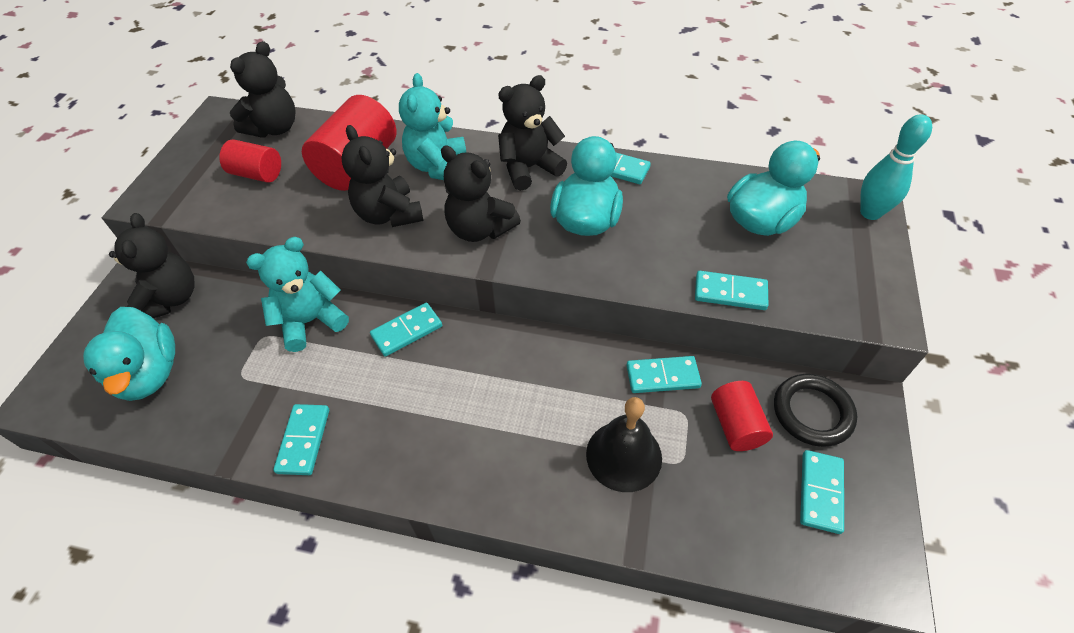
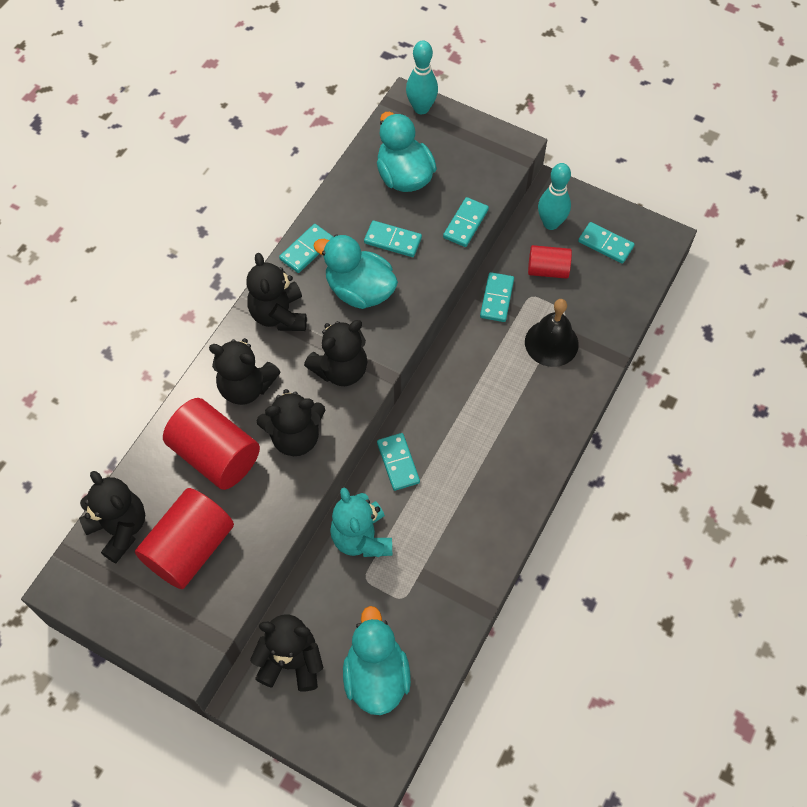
camera: 75 degrees left, 10 degrees up
turquoise duck [83,307,175,401] -> turquoise duck turned 90 degrees counterclockwise [343,606,411,715]
red cylinder [219,139,281,183] -> red cylinder [135,488,234,589], size x1.72
turquoise domino [273,404,329,475] -> turquoise domino moved to [364,220,422,257]
turquoise teddy bear [399,73,466,180] -> black teddy bear [209,338,281,405]
black ring [774,374,857,447] -> turquoise bowling pin [538,163,571,230]

